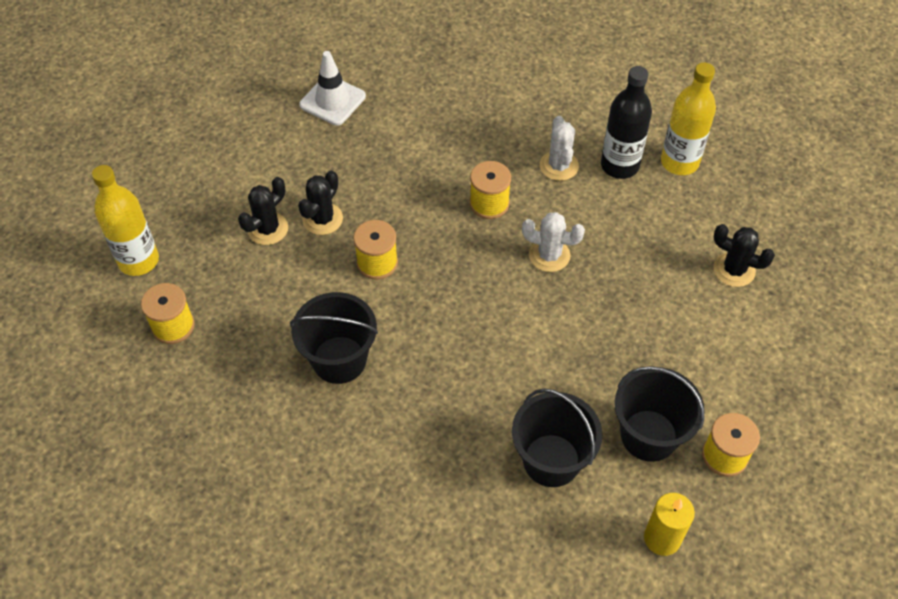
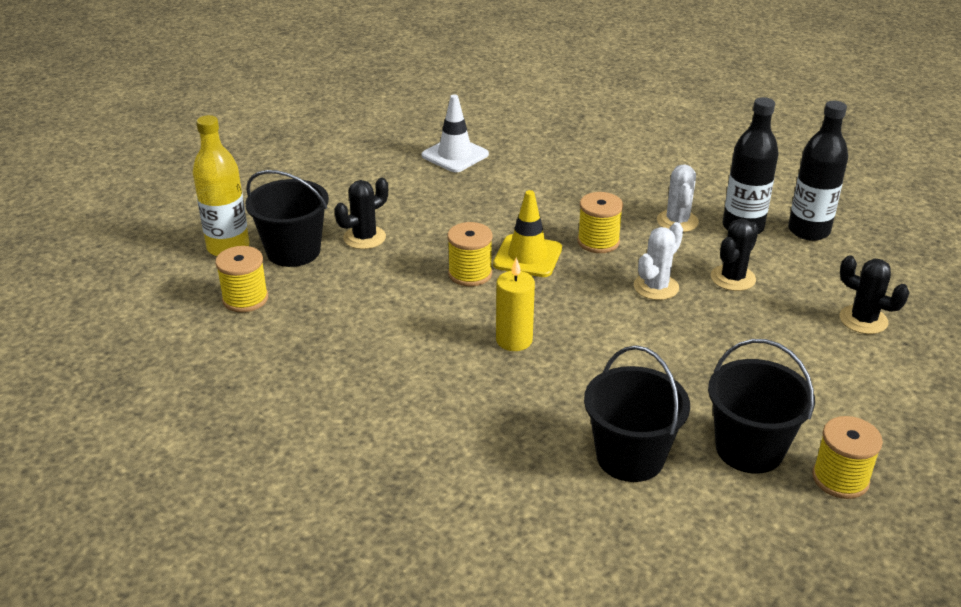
camera: 10 degrees right, 20 degrees down
black bucket [290,292,378,384] -> black bucket moved to [245,170,329,267]
black cactus [298,171,343,235] -> black cactus moved to [711,219,759,291]
white cactus [522,212,585,272] -> white cactus turned 75 degrees counterclockwise [634,222,683,300]
yellow candle [644,493,695,556] -> yellow candle moved to [496,257,535,351]
yellow bottle [661,63,716,175] -> black bottle [788,101,848,241]
none -> yellow traffic cone [493,190,562,277]

